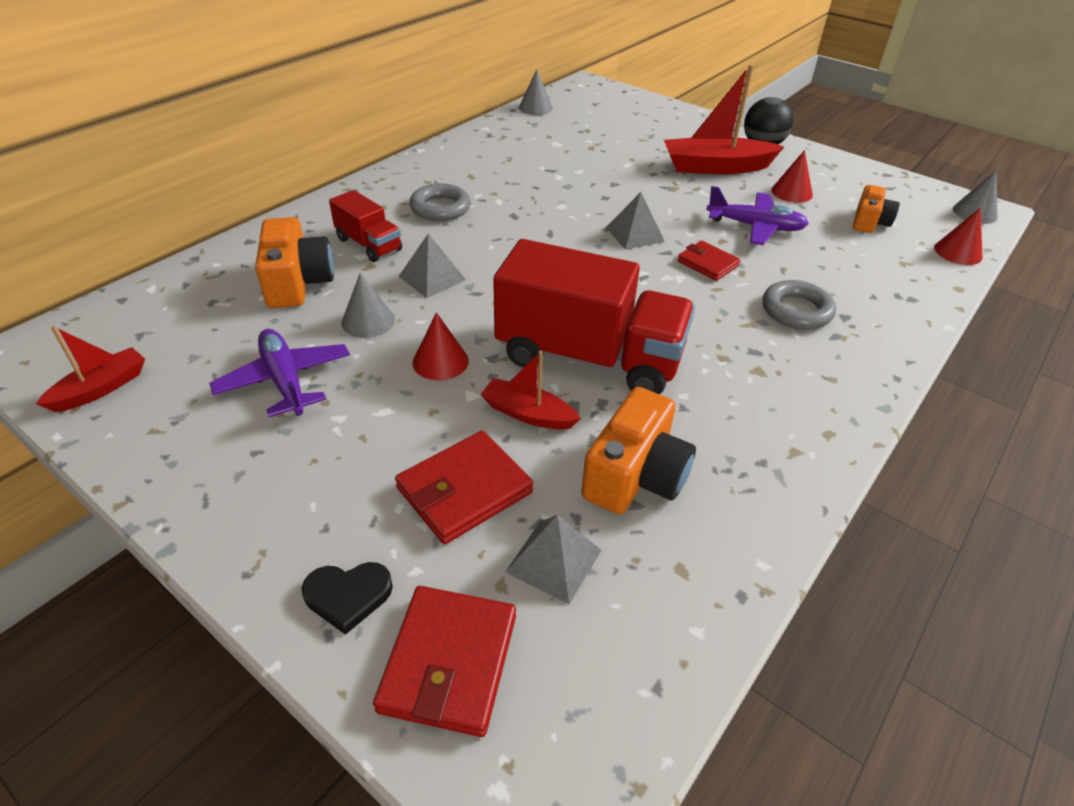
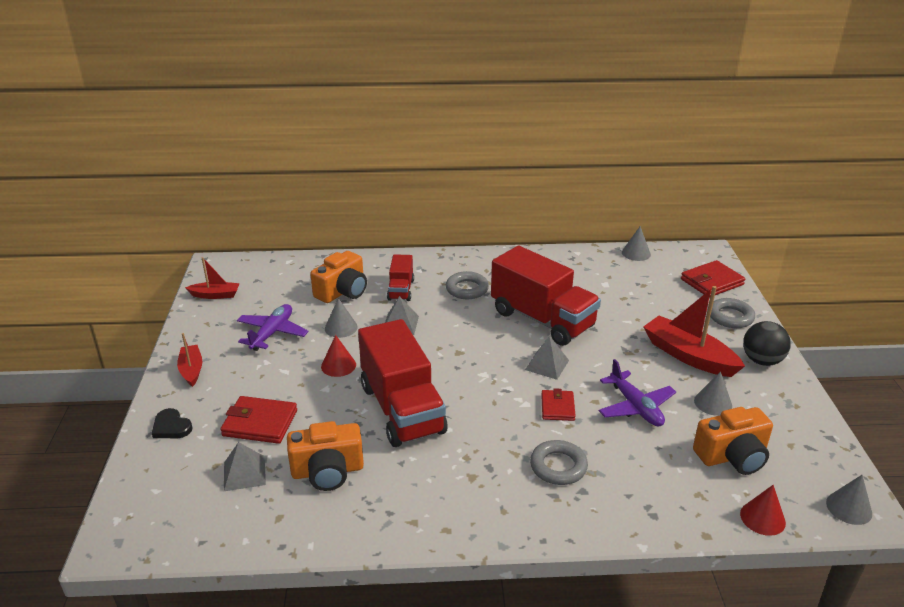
camera: 50 degrees right, 10 degrees down
red wallet [373,586,516,737] -> red wallet moved to [681,260,745,296]
red boat [480,351,581,430] -> red boat moved to [177,333,202,387]
red cone [771,150,813,203] -> grey cone [694,371,732,416]
orange camera [853,185,900,233] -> orange camera [693,407,773,475], size x1.56
none -> red truck [491,246,601,346]
none -> grey ring [710,298,755,328]

